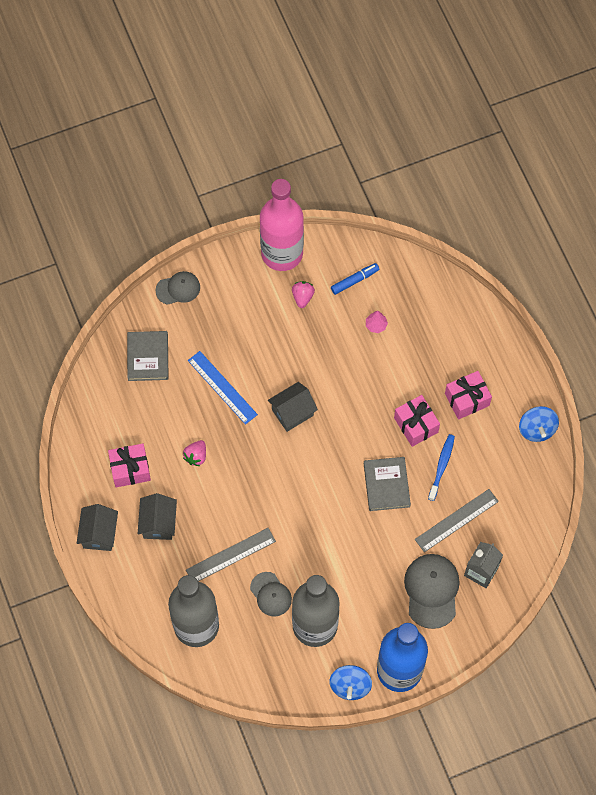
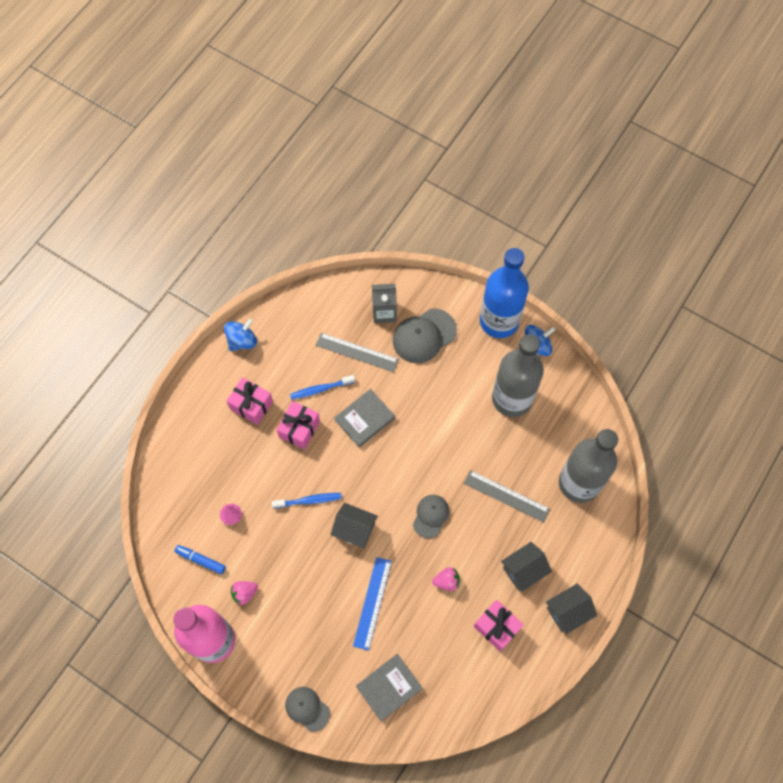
camera: 125 degrees left, 0 degrees up
grey cap [250,572,292,617] -> grey cap moved to [413,495,449,538]
none -> blue toothbrush [272,493,342,509]

